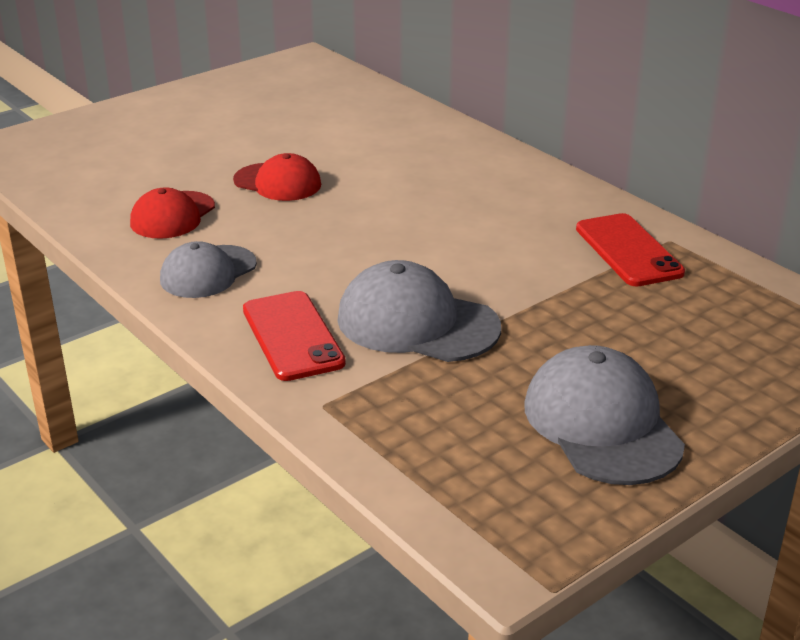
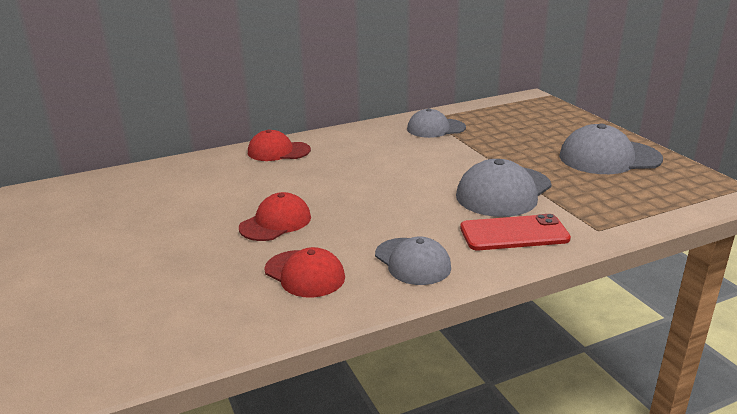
camera: 75 degrees left, 5 degrees down
red phone [576,213,685,286] -> grey cap [407,108,466,138]
none -> red cap [248,130,311,161]

